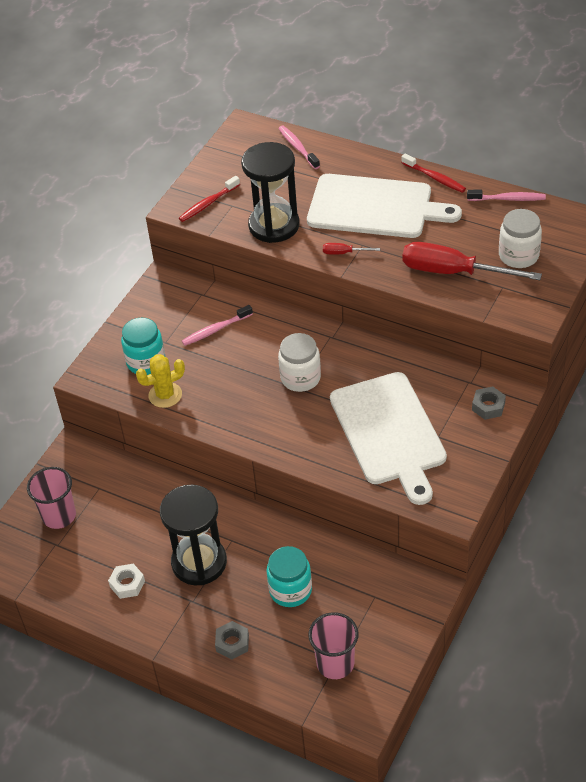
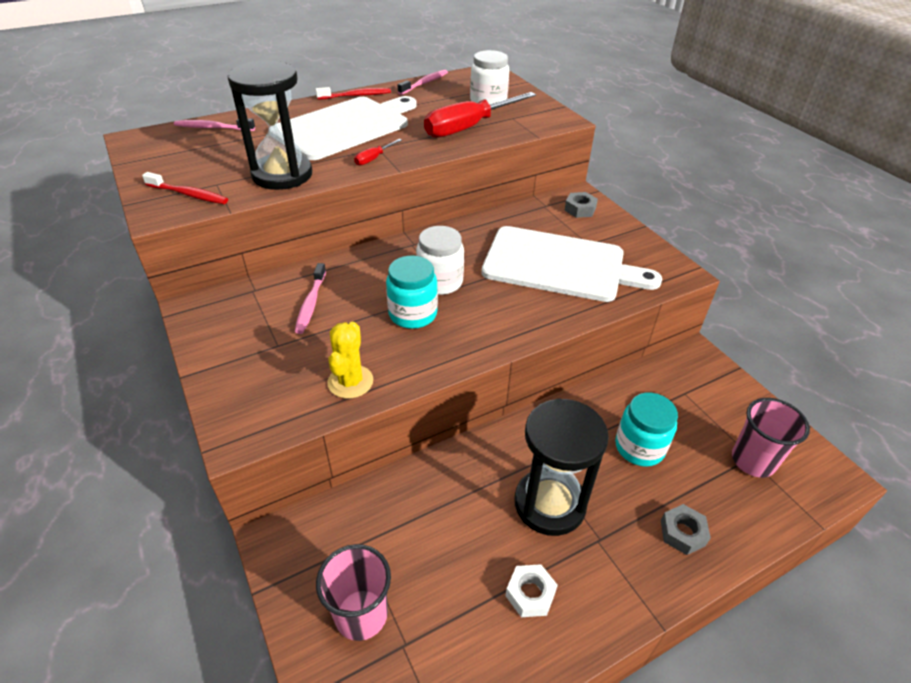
camera: 60 degrees left, 5 degrees down
turquoise jar [121,318,165,375] -> turquoise jar moved to [386,256,438,329]
red toothbrush [179,176,240,222] -> red toothbrush turned 60 degrees counterclockwise [142,172,228,204]

